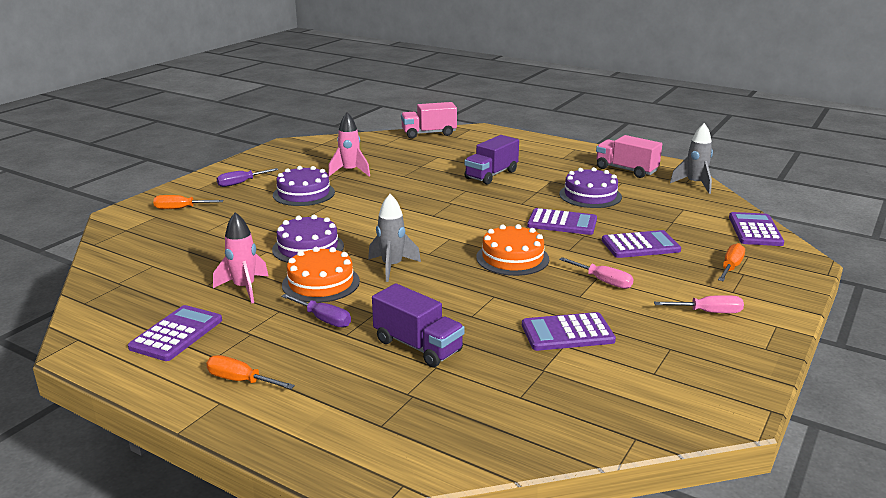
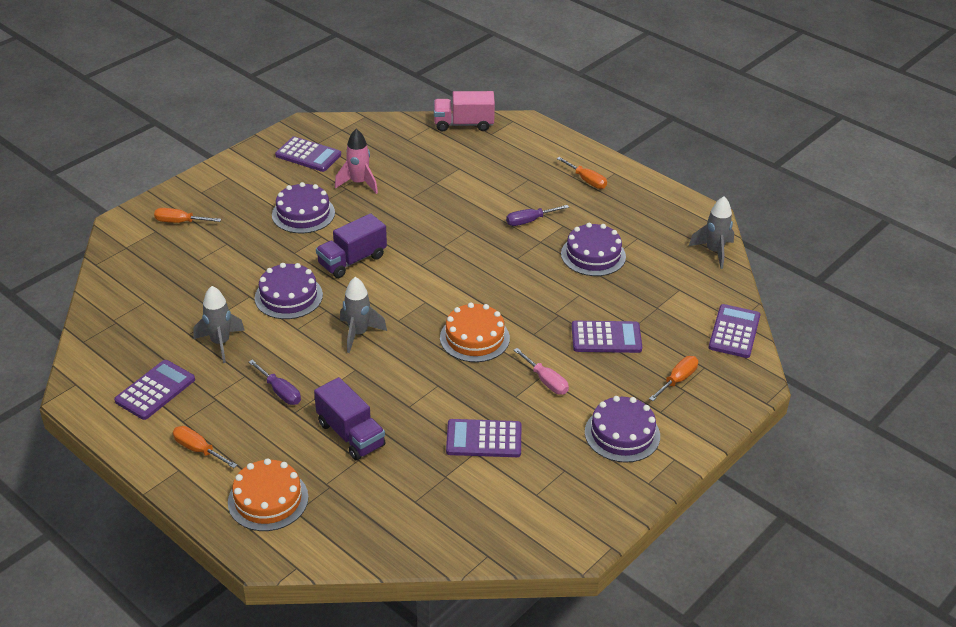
camera: 10 degrees right, 15 degrees up
pink rocket [213,212,268,304] -> grey rocket [193,286,245,363]
purple screwdriver [217,168,278,187] -> purple screwdriver moved to [506,205,569,226]
orange cake [282,247,360,303] -> orange cake moved to [228,458,308,531]
purple truck [465,135,519,185] -> purple truck moved to [316,213,387,278]
purple calculator [527,208,597,235] -> purple calculator moved to [275,136,341,172]
pink truck [596,135,662,178] -> none
pink screwdriver [654,295,744,313] -> purple cake [585,396,660,463]
none -> orange screwdriver [557,157,607,189]

